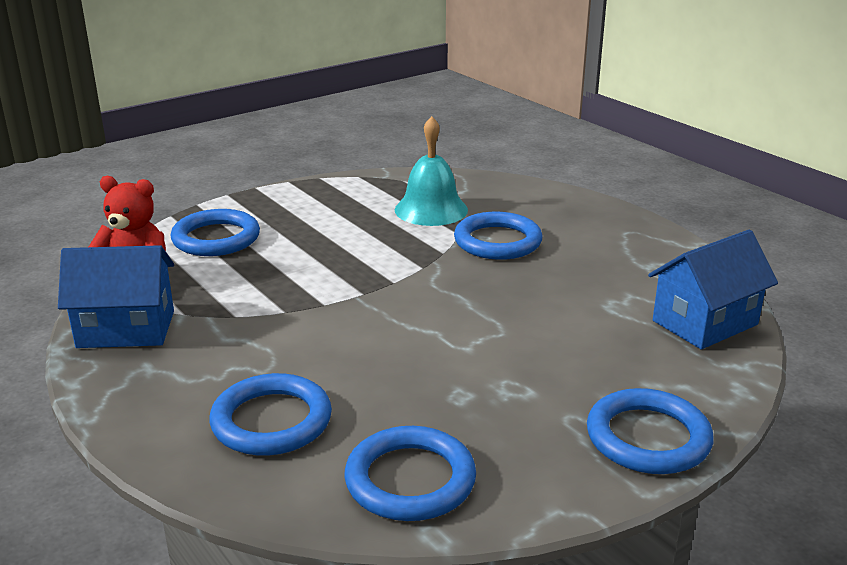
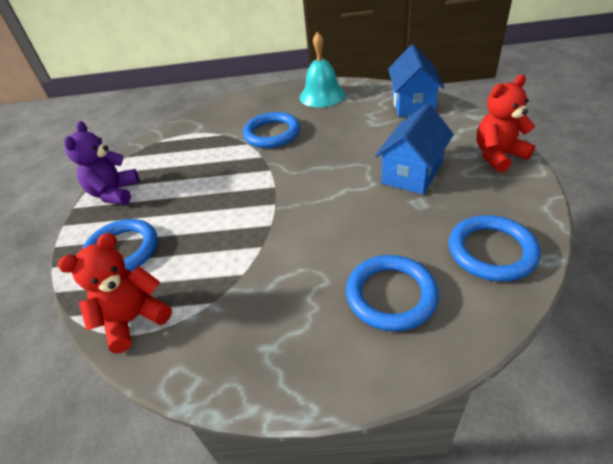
camera: 50 degrees left, 15 degrees up
blue house [58,245,174,348] -> blue house moved to [375,104,454,194]
turquoise bell [395,116,468,226] -> turquoise bell moved to [299,32,346,107]
blue ring [587,388,713,474] -> red teddy bear [477,75,535,172]
none -> purple teddy bear [64,121,139,205]

